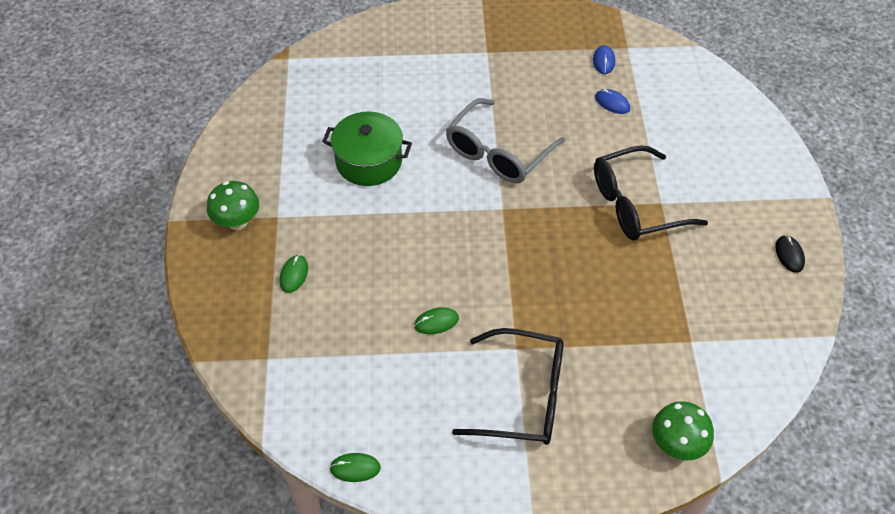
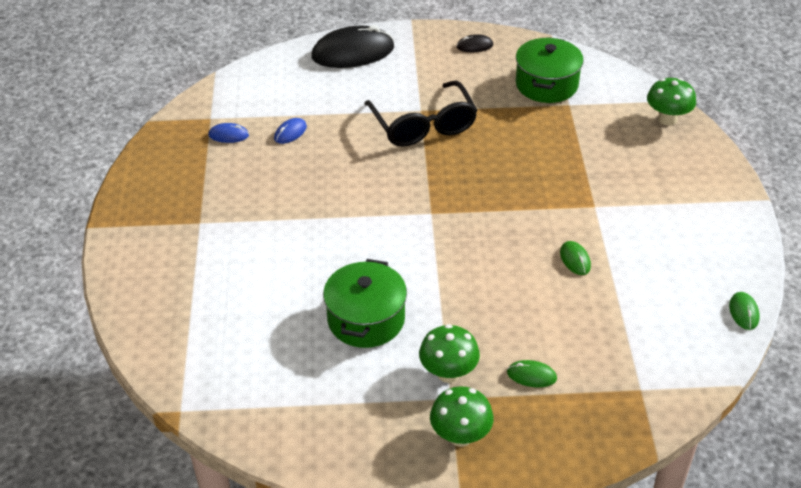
camera: 90 degrees left, 10 degrees down
grey glasses [446,98,565,183] -> none
black glasses [452,328,564,445] -> none
none -> black mouse [311,25,394,68]
none -> green mushroom [419,324,480,383]
none -> green pot [516,37,584,103]

